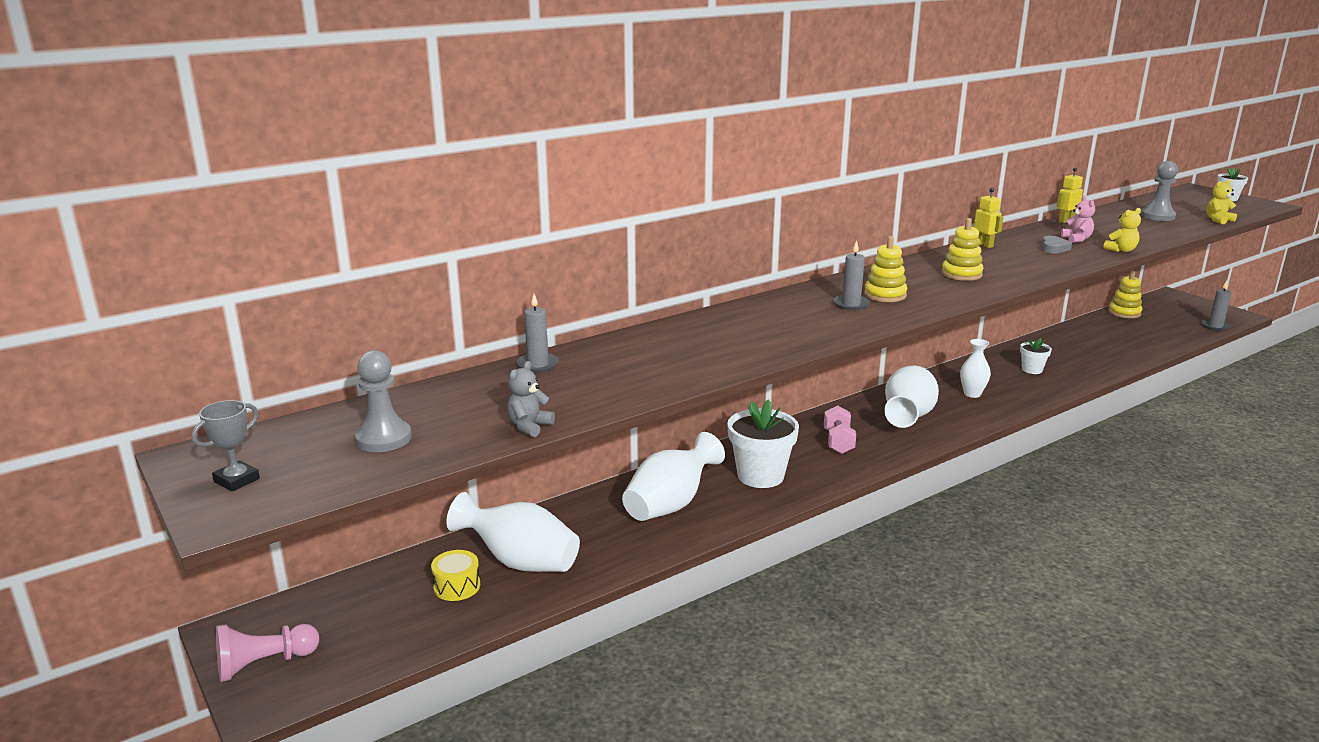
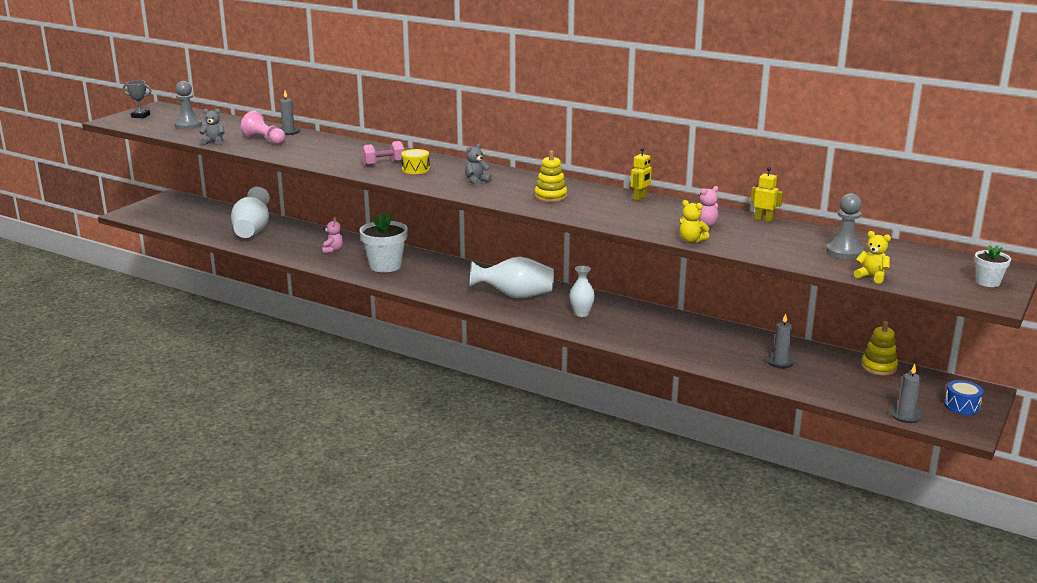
camera: 65 degrees right, 0 degrees up
pink pawn [216,624,319,682] -> pink pawn moved to [241,111,286,144]
yellow drum [431,550,480,601] -> yellow drum moved to [401,149,430,174]
white vase [622,432,725,521] -> pink teddy bear [322,217,343,253]
pink dumbbell [824,406,856,454] -> pink dumbbell moved to [361,141,405,167]
grey candle [833,240,870,310] -> grey candle moved to [766,314,796,368]
yellow stacking toy [864,236,907,302] -> grey teddy bear [465,144,492,186]
white flower pot [1020,338,1052,374] -> none
grey heart [1041,236,1072,253] -> none
none -> blue drum [944,380,984,415]

